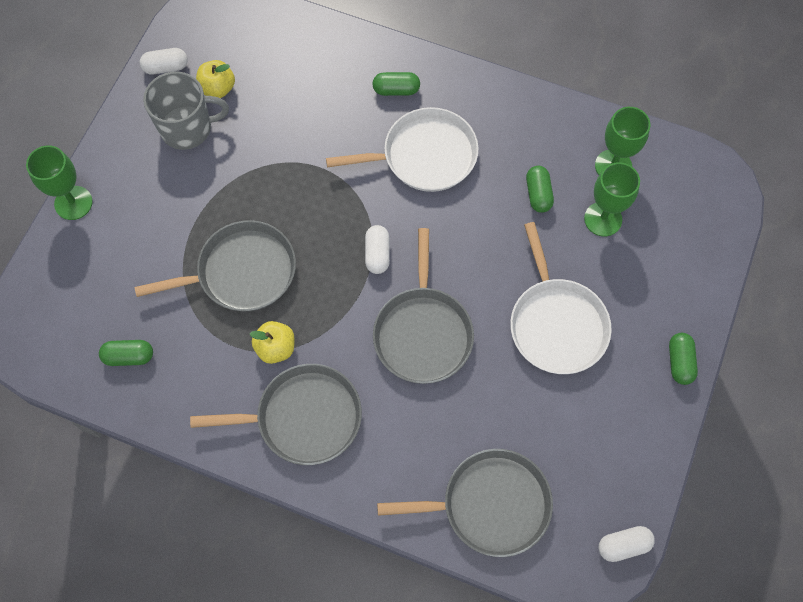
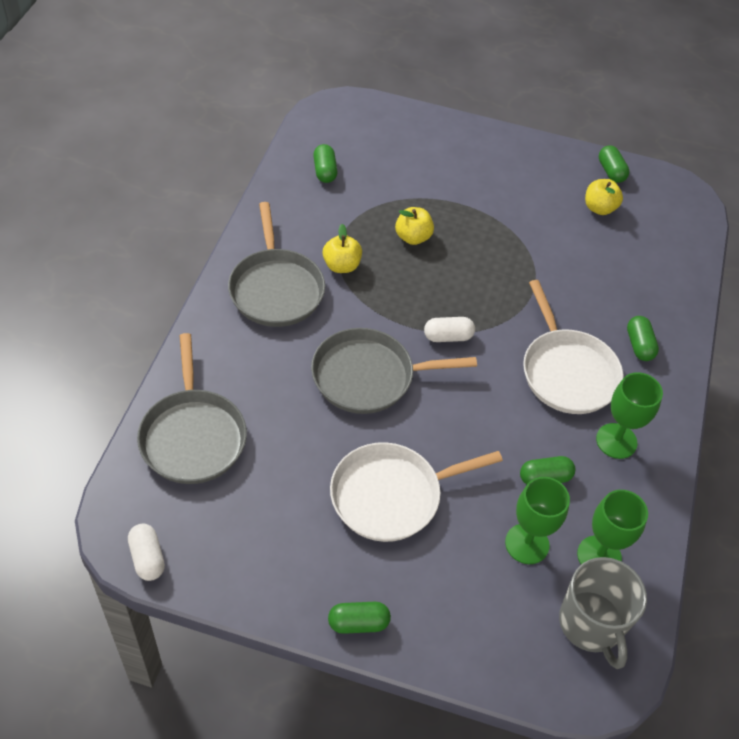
camera: 80 degrees right, 15 degrees down
green goblet [26,145,93,220] -> green goblet moved to [596,372,663,459]
grey pan [135,220,296,311] -> yellow apple [395,207,434,245]
white capsule [140,48,188,74] -> green capsule [599,145,629,183]
grey mug [143,72,229,150] -> grey mug moved to [559,557,647,669]

